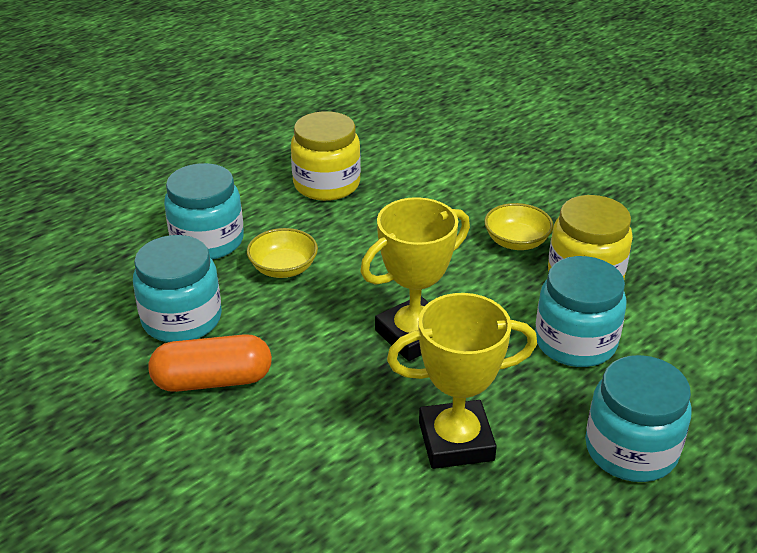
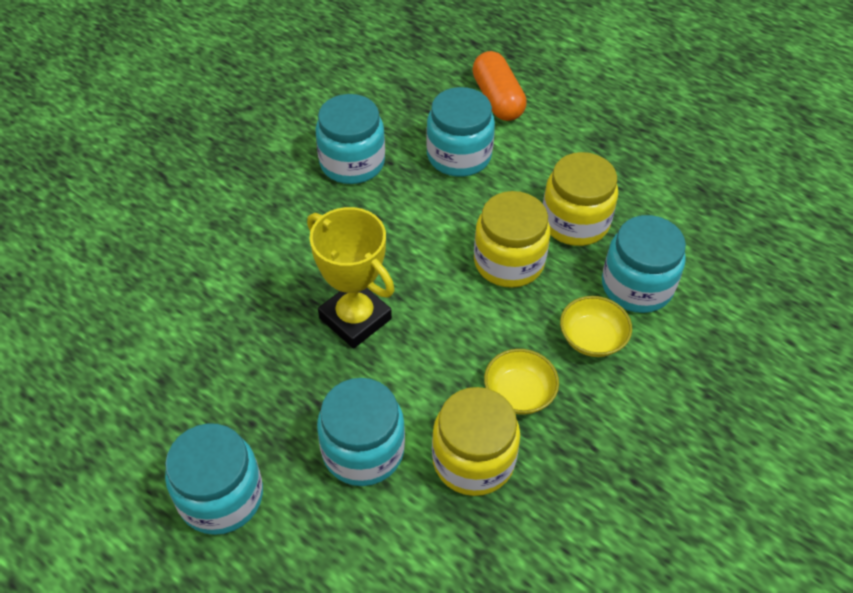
camera: 80 degrees right, 15 degrees up
orange capsule [148,334,272,392] -> orange capsule moved to [472,51,527,121]
yellow bowl [247,228,318,278] -> yellow bowl moved to [560,296,632,357]
yellow trophy [387,293,537,469] -> none
none -> yellow jar [474,191,550,288]
none -> turquoise jar [602,215,686,313]

